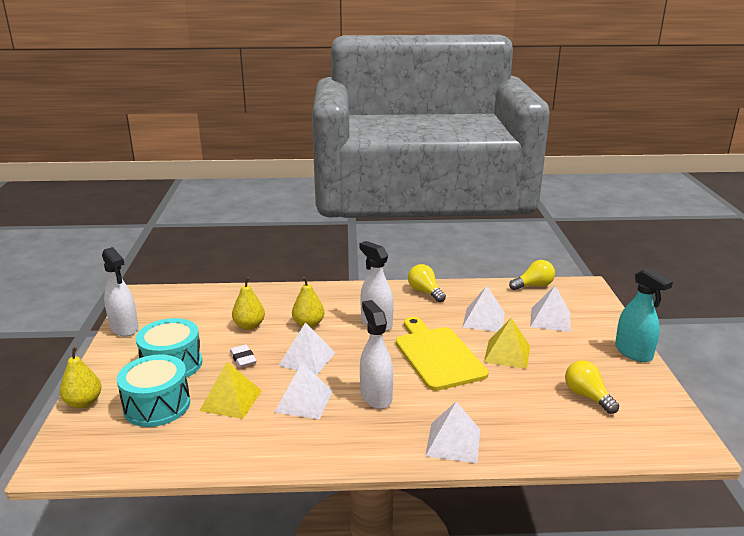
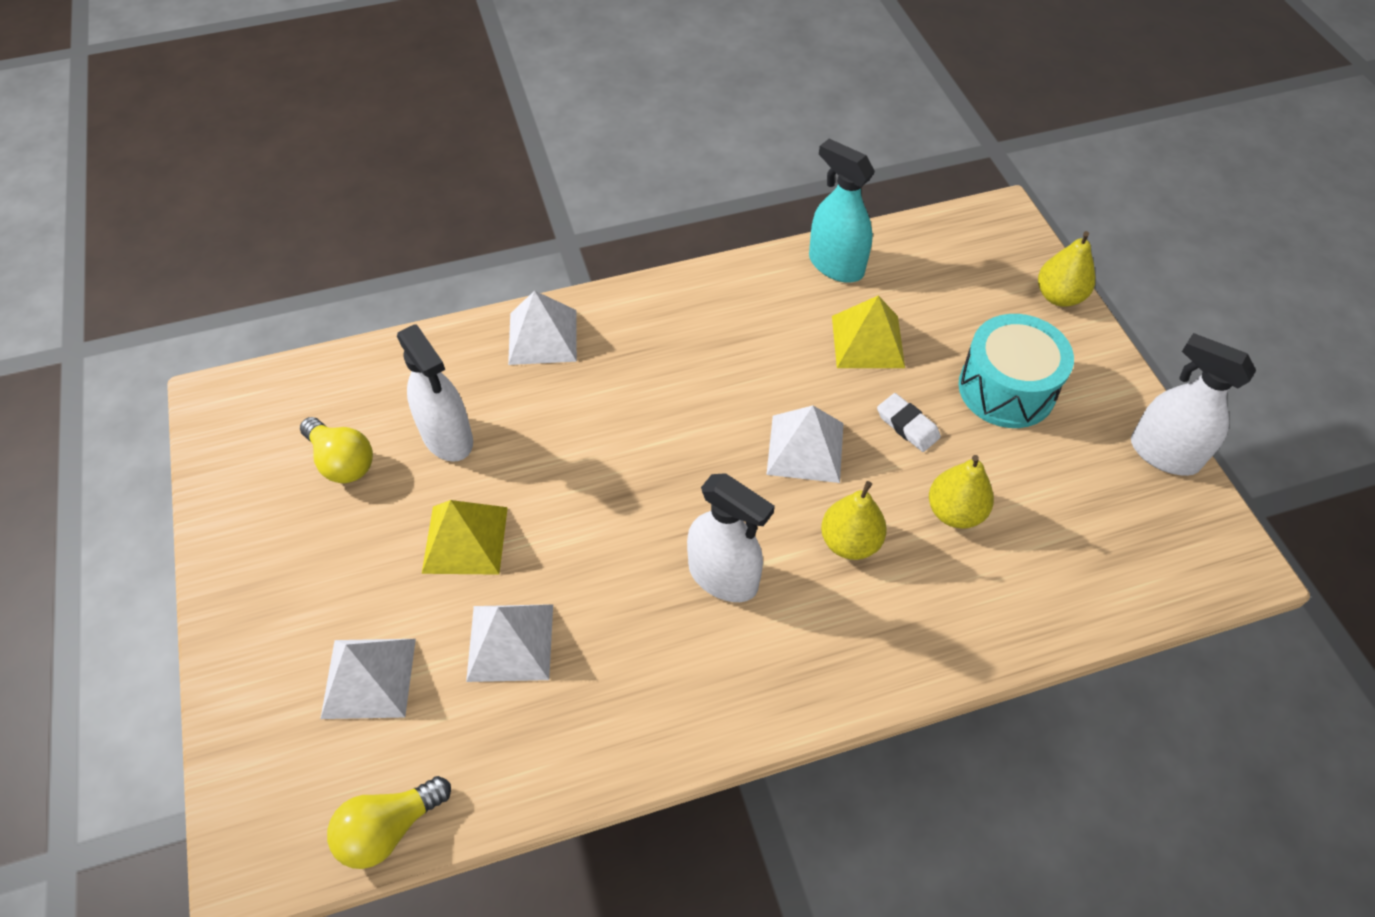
camera: 165 degrees right, 30 degrees up
turquoise drum [117,355,190,427] -> none
white pyramid [274,363,332,419] -> none
white spray bottle [360,300,393,409] -> white spray bottle moved to [397,324,473,462]
yellow cutting board [396,317,489,391] -> none
yellow light bulb [408,264,446,302] -> none
turquoise spray bottle [615,268,673,362] -> turquoise spray bottle moved to [809,139,875,283]

